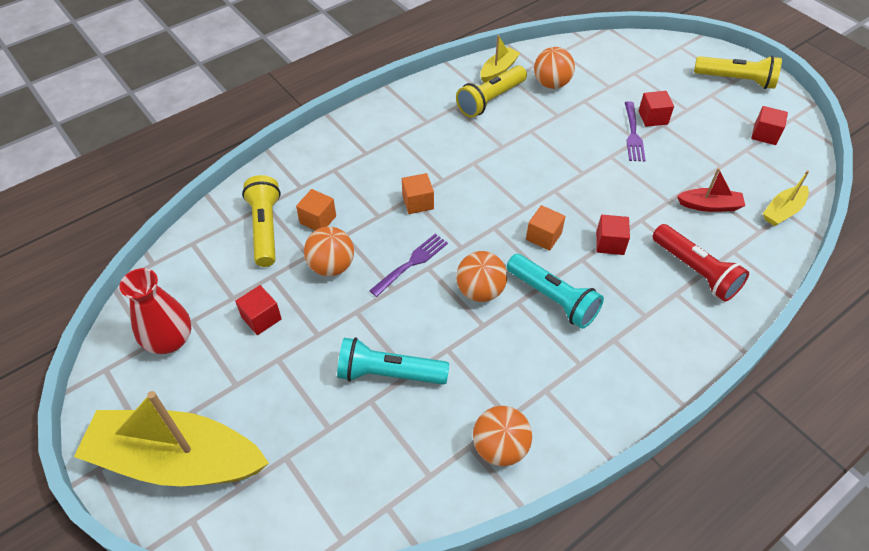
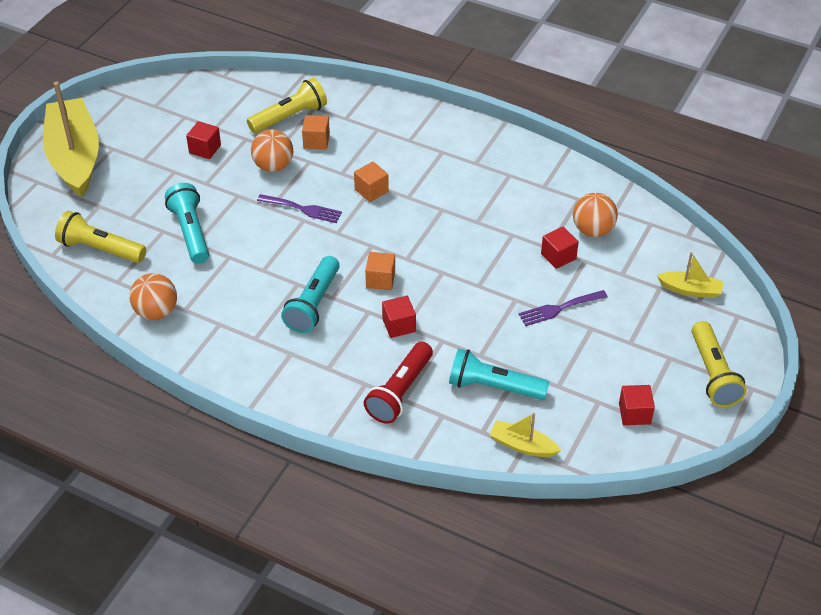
camera: 65 degrees right, 5 degrees down
red vase [119,268,191,354] -> none
yellow flashlight [456,65,527,118] -> yellow flashlight moved to [55,211,146,263]
orange ball [456,251,507,302] -> none
yellow boat [480,35,520,83] -> yellow boat moved to [657,252,724,298]
red cube [639,91,674,127] -> red cube moved to [541,226,579,269]
red boat [677,168,745,212] -> turquoise flashlight [449,348,549,400]

